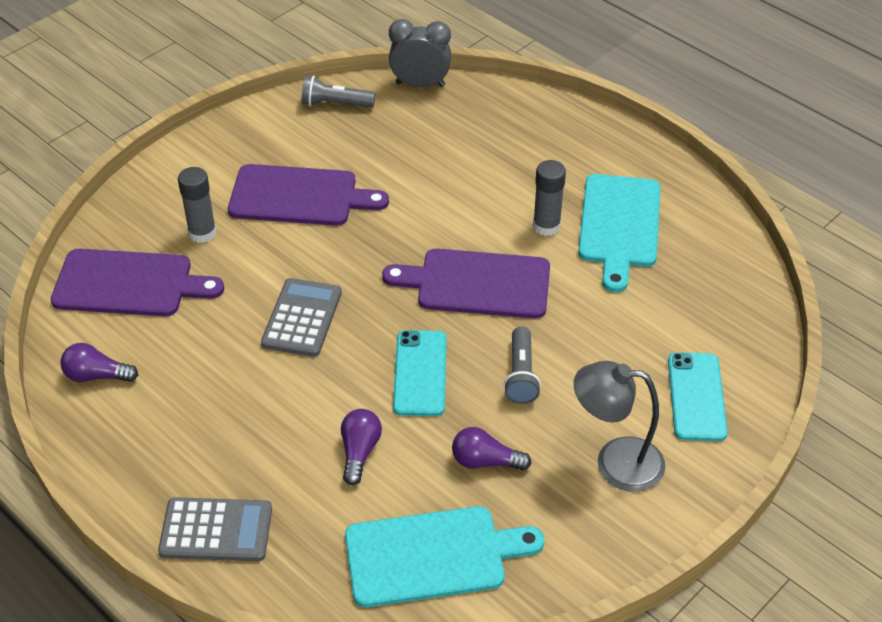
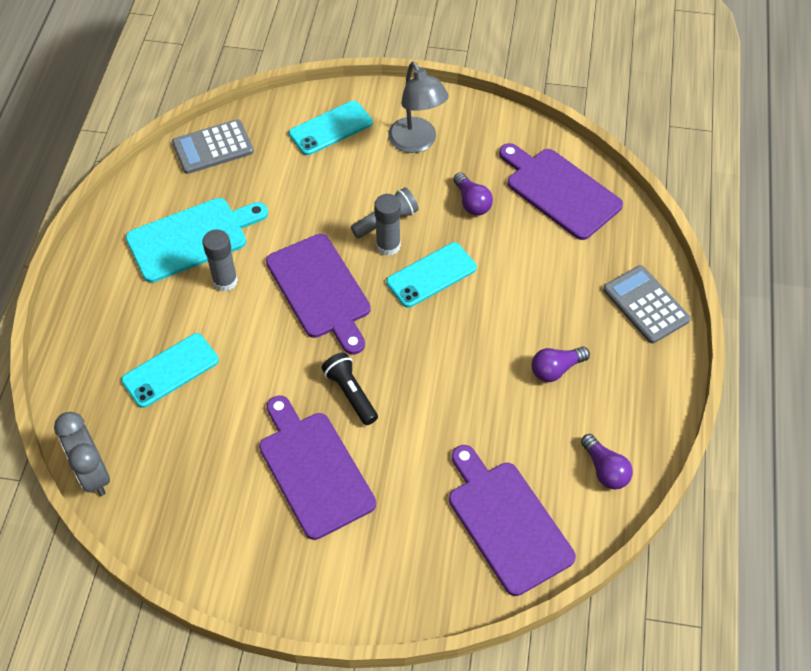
camera: 125 degrees left, 10 degrees up
grey glue stick [178,167,217,243] -> grey glue stick moved to [374,194,401,256]
grey calculator [261,278,342,357] -> grey calculator moved to [172,119,254,174]
grey flashlight [302,76,375,107] -> none
purple light bulb [341,409,382,485] -> purple light bulb moved to [531,347,590,382]
turquoise cutting board [345,506,544,607] -> purple cutting board [499,143,623,240]
none -> turquoise phone [121,333,219,408]
none -> black flashlight [322,352,378,425]

